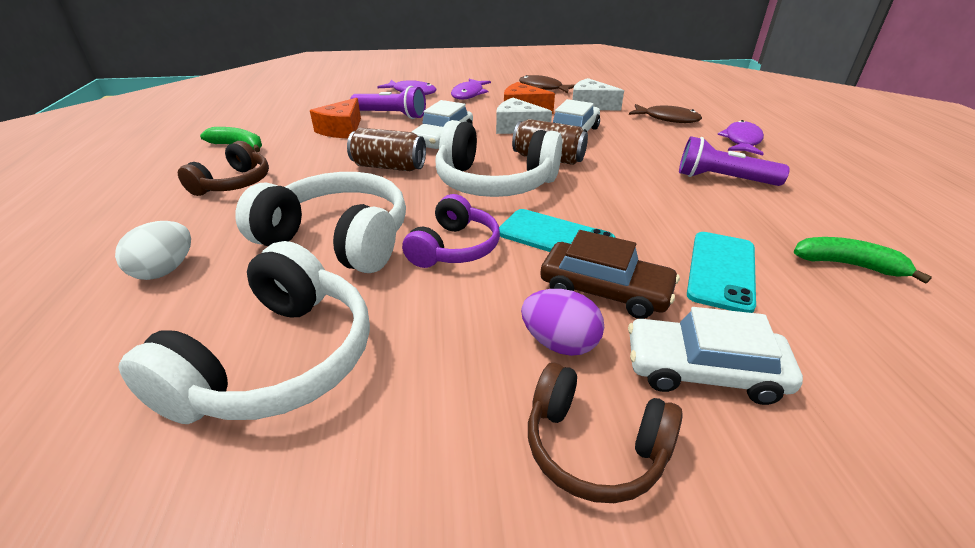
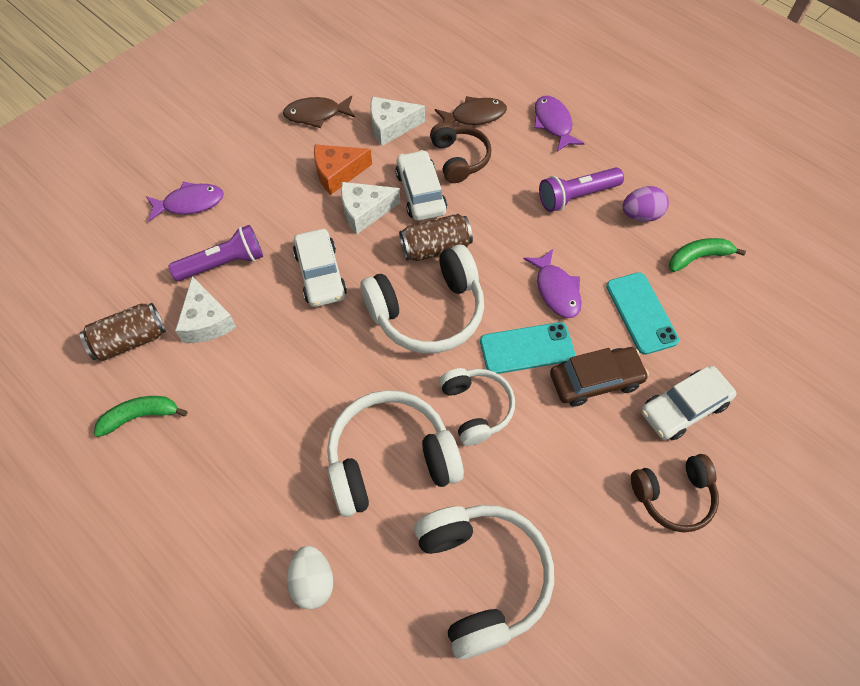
camera: 40 degrees left, 25 degrees up
brown headphones [178,141,269,196] -> brown headphones moved to [430,122,491,183]
orange cheese [310,98,361,138] -> white cheese [175,276,236,343]
brown can [347,127,426,171] -> brown can moved to [80,303,166,361]
purple headphones [402,194,500,268] -> white headphones [439,368,515,446]
purple fish [451,79,491,100] -> purple fish moved to [523,249,581,318]
purple egg [521,289,604,356] -> purple egg moved to [622,186,669,222]

